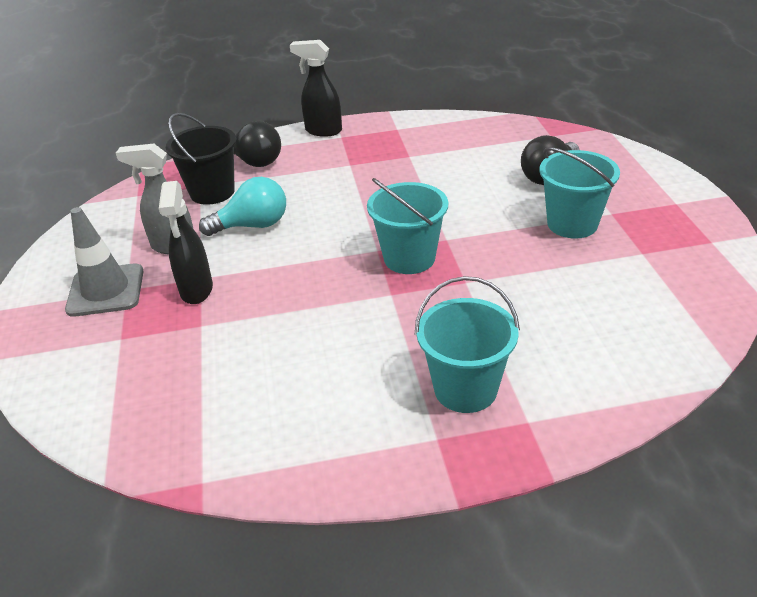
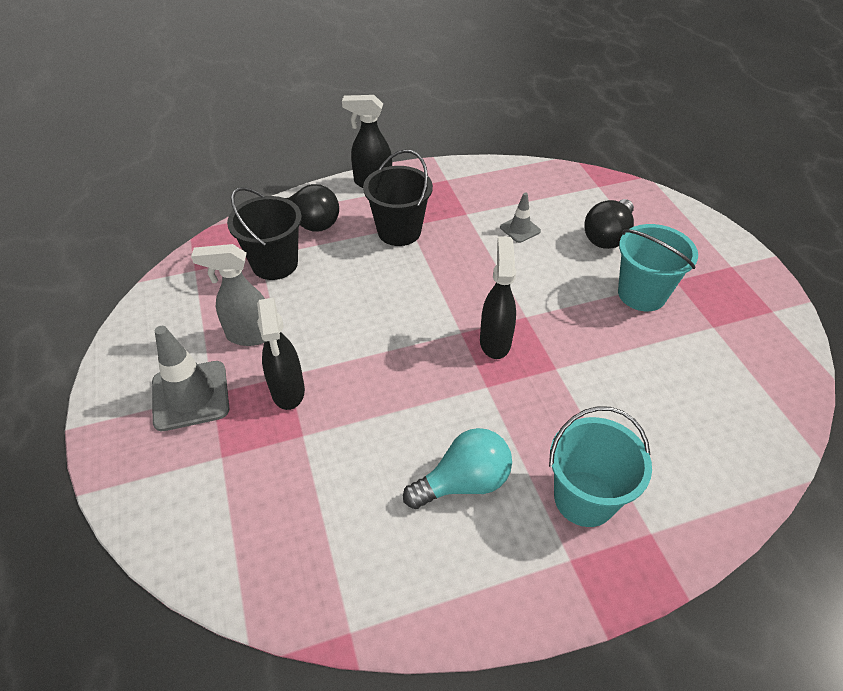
camera: 10 degrees left, 10 degrees up
turquoise light bulb [199,177,286,236] -> turquoise light bulb moved to [403,428,512,509]
turquoise bucket [367,178,448,274] -> black spray bottle [480,236,516,359]
none -> black bucket [363,150,433,246]
none -> grey traffic cone [500,193,541,243]

